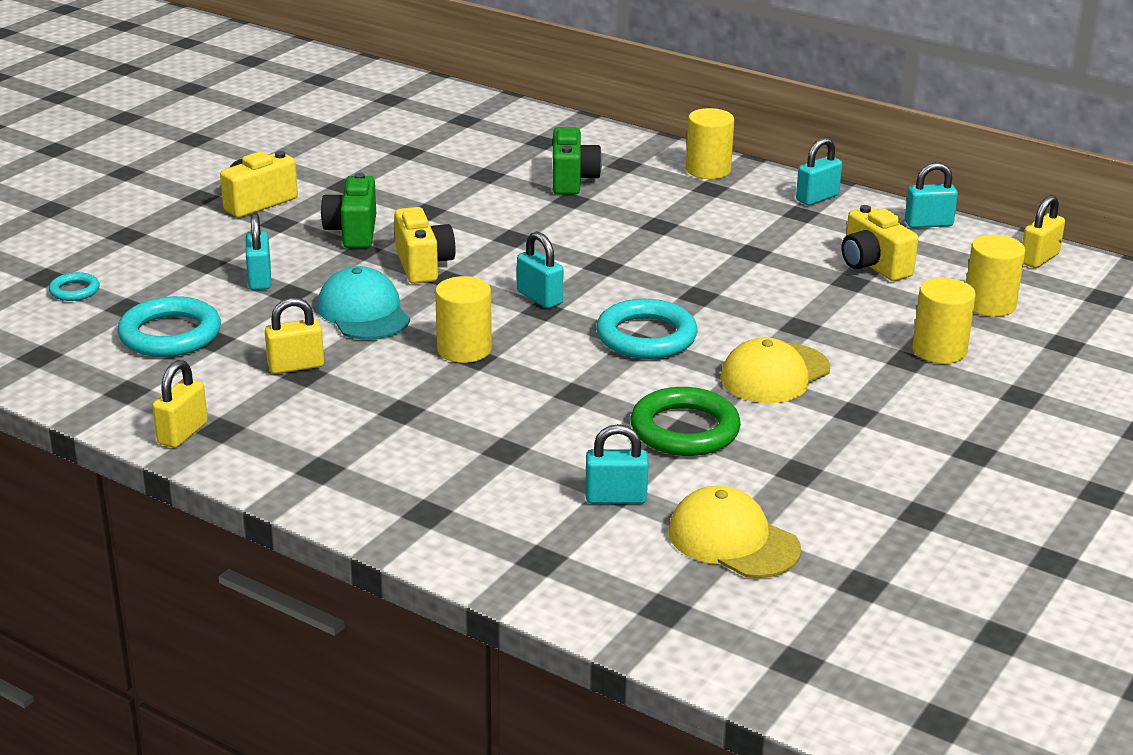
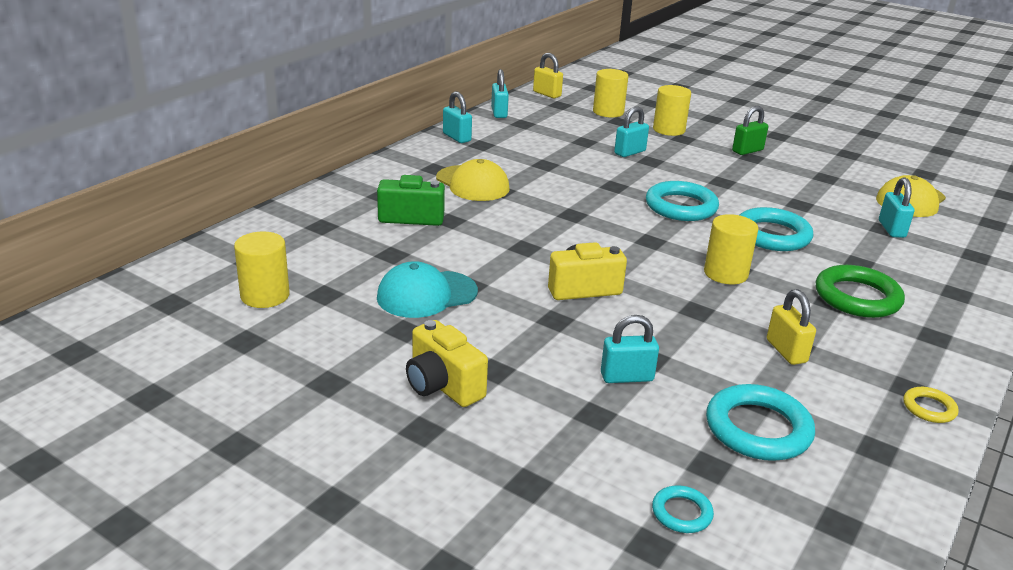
camera: 90 degrees left, 0 degrees up
yellow padlock [152,360,208,448] -> yellow ring [903,387,959,423]
turquoise cap [317,266,410,340] -> turquoise cap moved to [377,261,478,318]
green camera [321,173,376,248] -> none
turquoise padlock [517,231,563,308] -> turquoise padlock moved to [614,106,649,157]
green ring [631,387,741,456] -> green ring moved to [815,265,905,318]
yellow cylinder [686,108,734,179] -> yellow cylinder moved to [234,231,290,308]
yellow cap [720,337,831,403] -> yellow cap moved to [436,159,510,201]
yellow camera [841,205,918,281] -> none
none -> green padlock [732,106,768,155]
none -> turquoise ring [740,207,813,251]

